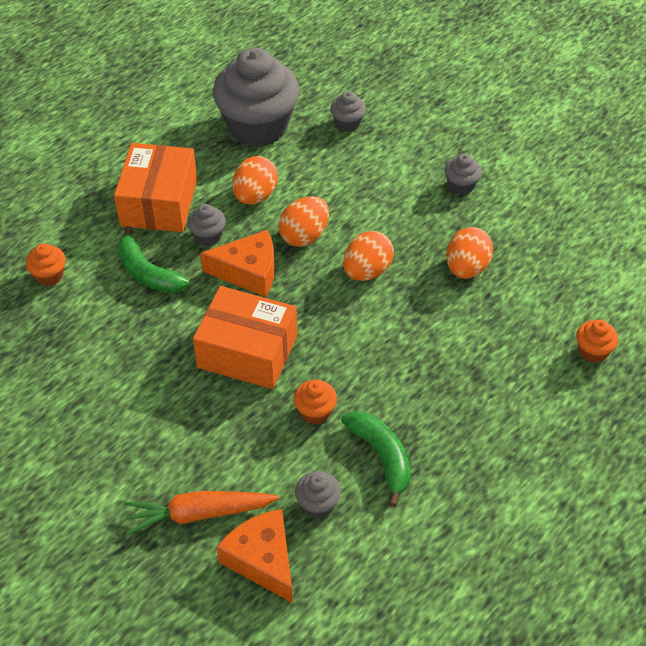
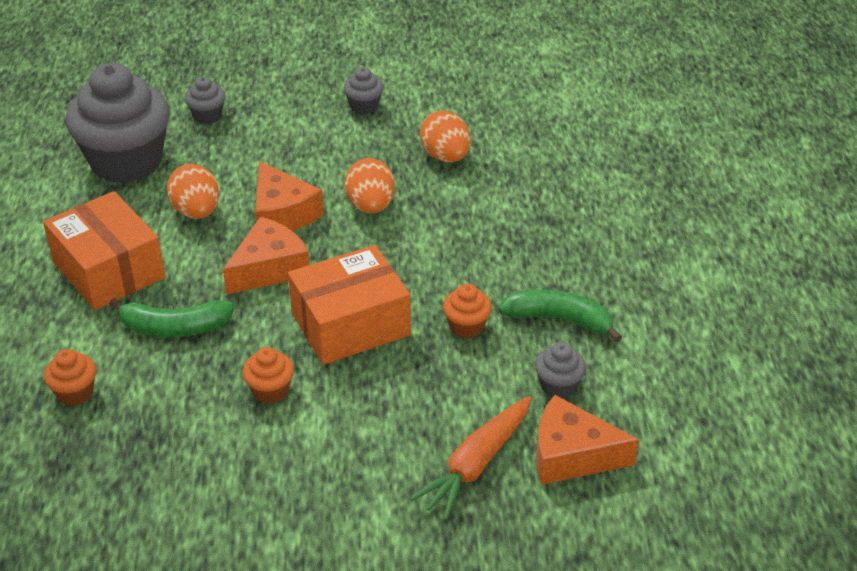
camera: 45 degrees left, 10 degrees down
grey cupcake [187,204,226,246] -> none
orange egg [278,196,329,247] -> orange cheese [255,161,324,231]
orange cupcake [576,319,618,363] -> orange cupcake moved to [242,347,294,404]

